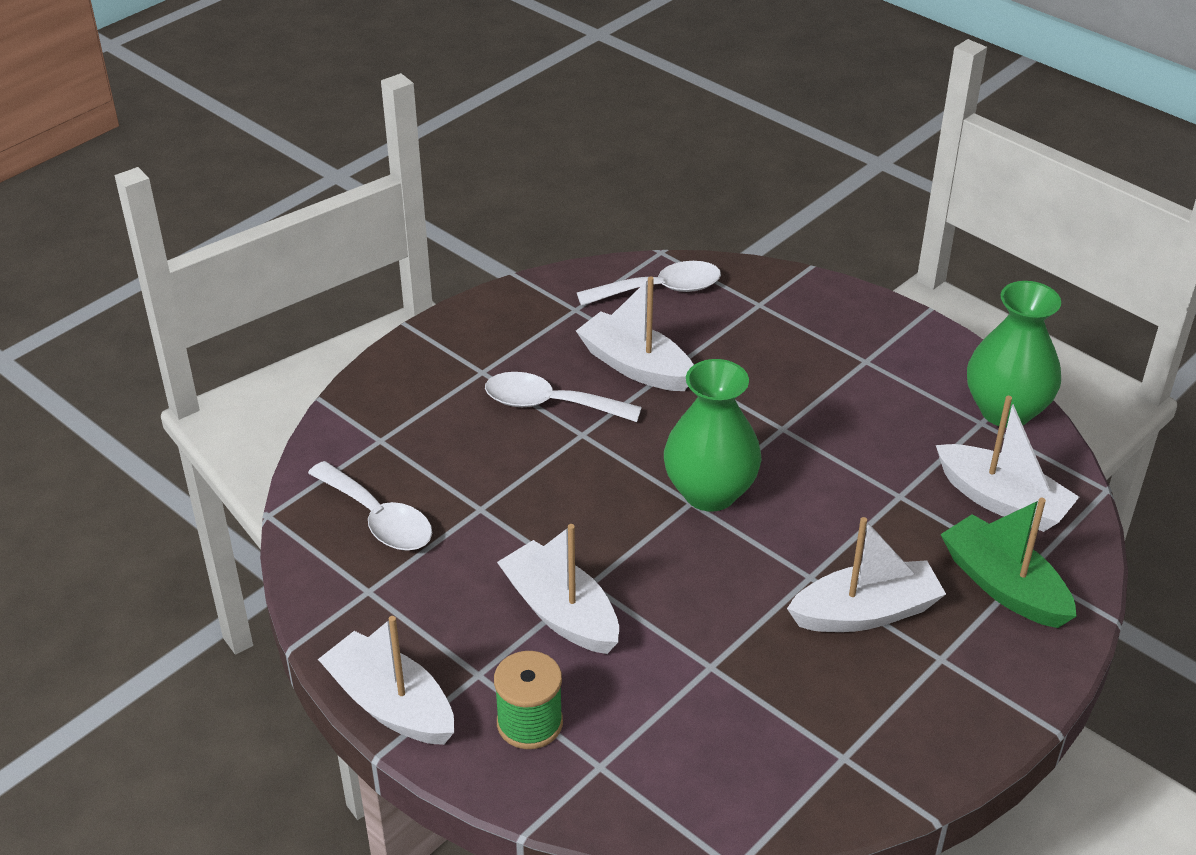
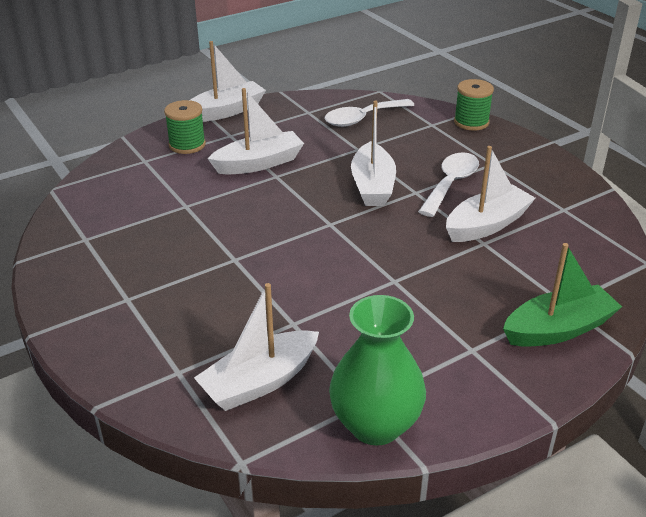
camera: 105 degrees right, 5 degrees down
white spoon [577,261,721,306] -> none
green vase [664,359,762,512] -> none
white boat [787,517,946,632] -> white boat moved to [351,101,396,206]
green boat [941,498,1077,628] -> green boat moved to [503,243,622,347]
none -> green spool [454,79,494,131]

